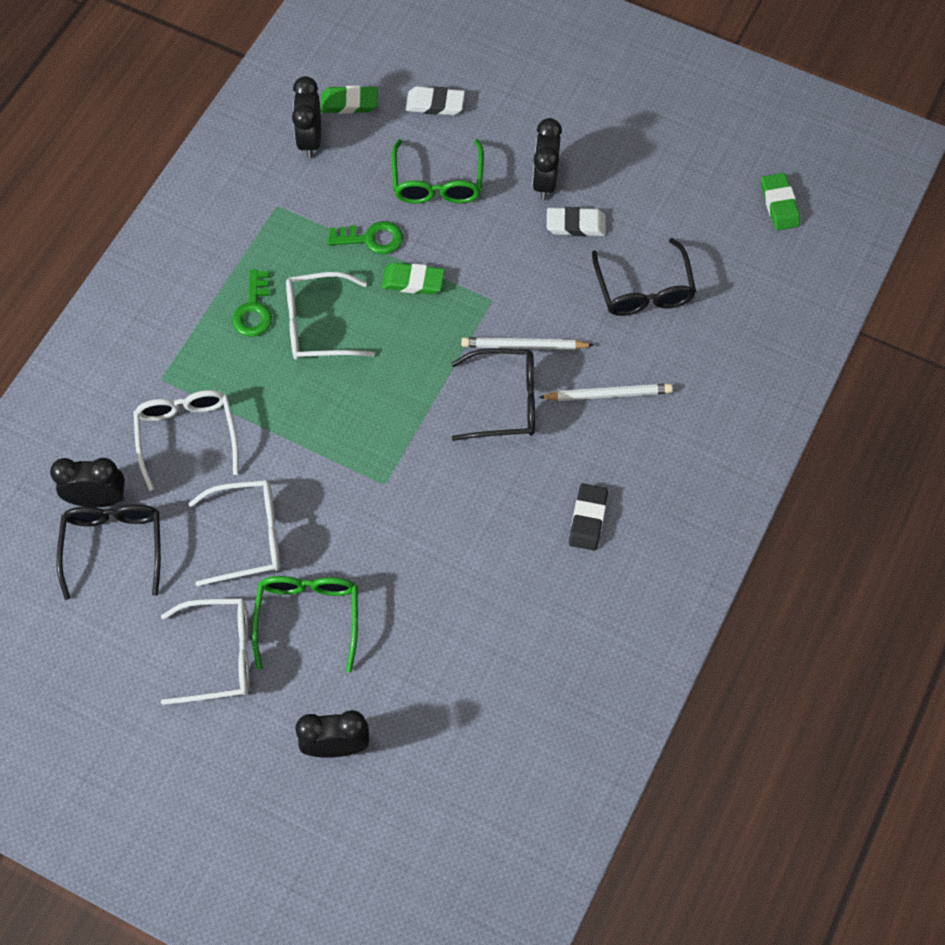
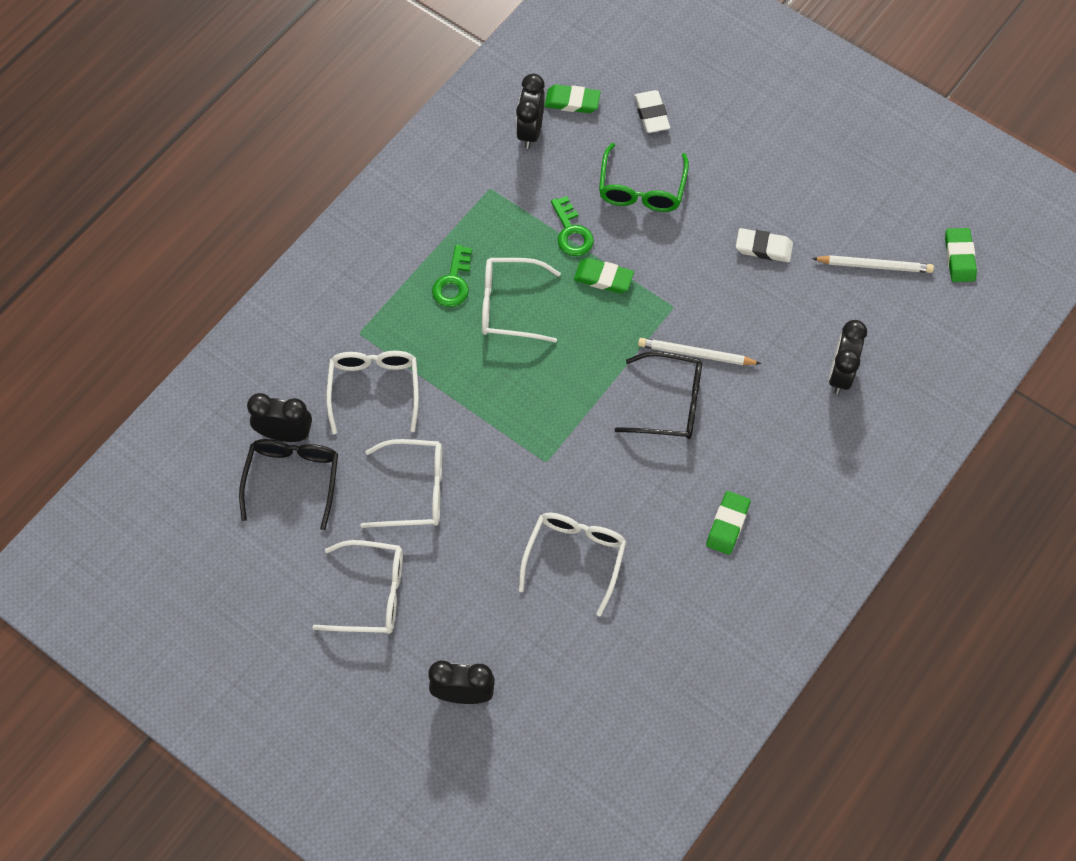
camera: 10 degrees right, 0 degrees up
green glasses [252,576,358,672] -> none
green key [328,221,403,254] -> green key turned 60 degrees clockwise [551,196,594,256]
white eraser [406,86,465,115] -> white eraser turned 60 degrees clockwise [634,90,670,133]
black clock [532,118,562,200] -> black clock moved to [829,320,867,394]
white pencil [538,384,673,401] -> white pencil moved to [812,255,934,273]
black eraser [569,483,608,550] -> green eraser [706,491,751,555]
black glasses [592,238,696,316] -> none
none -> white glasses [518,513,626,616]

